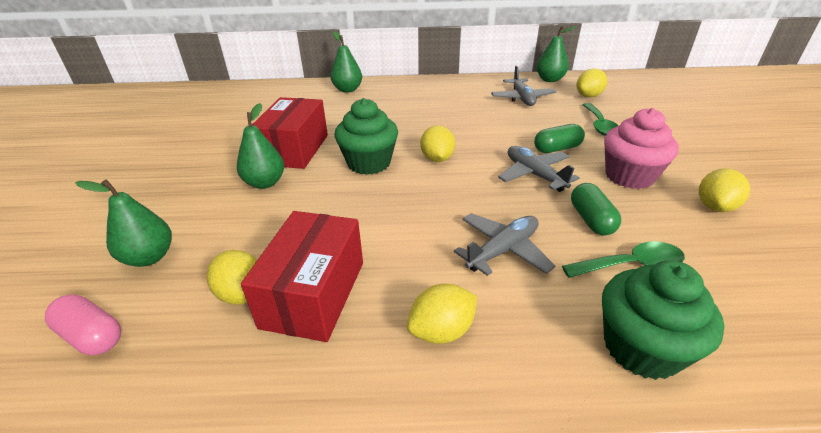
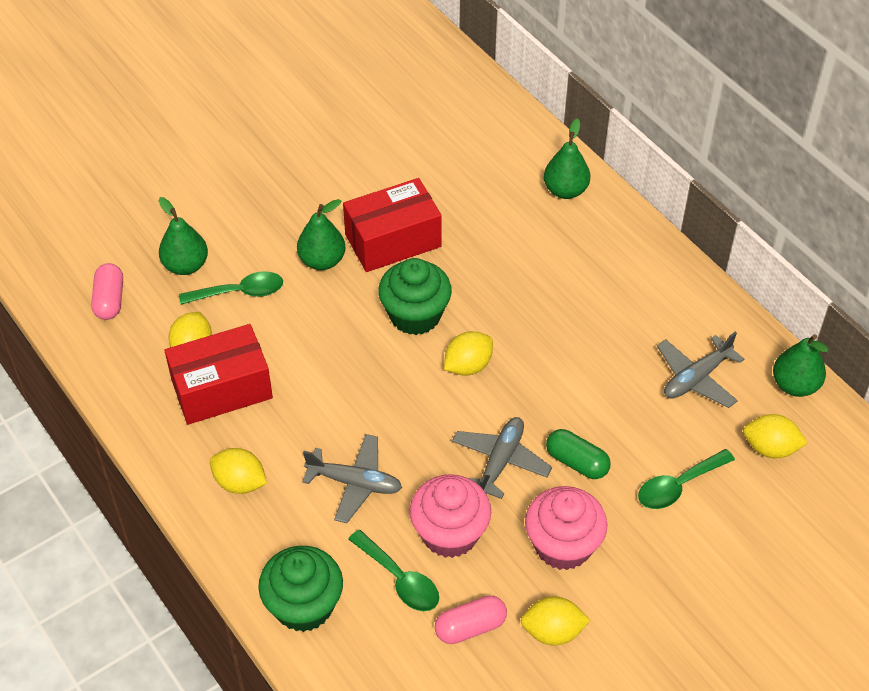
camera: 55 degrees right, 15 degrees up
green capsule [571,183,621,235] -> pink cupcake [410,474,491,558]
none -> green spoon [179,271,283,305]
none -> pink capsule [435,595,507,644]

